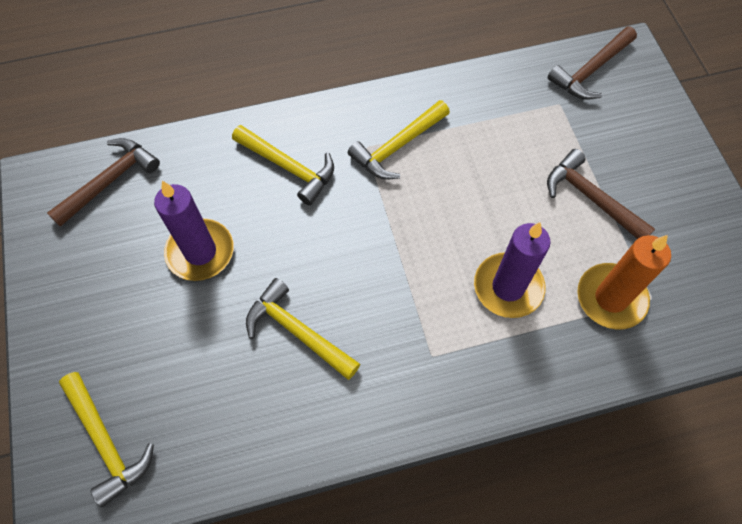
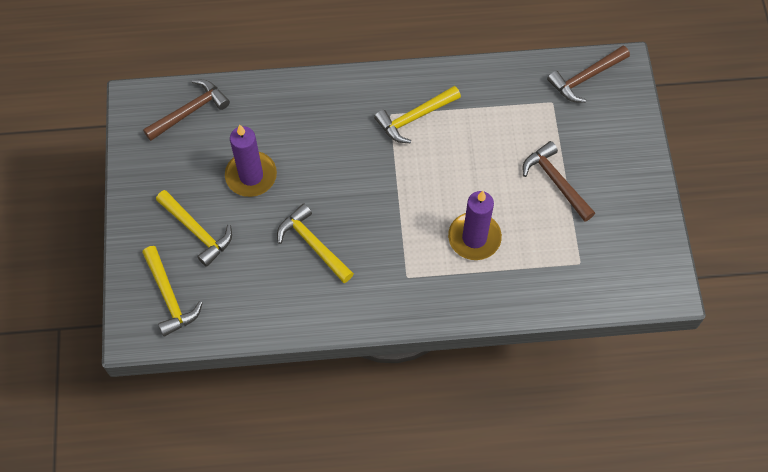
camera: 10 degrees right, 0 degrees up
yellow hammer [232,125,334,205] -> yellow hammer moved to [156,190,232,267]
orange candle [577,235,671,329] -> none

